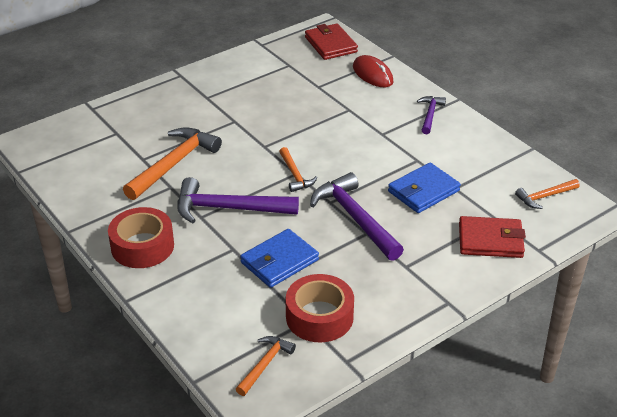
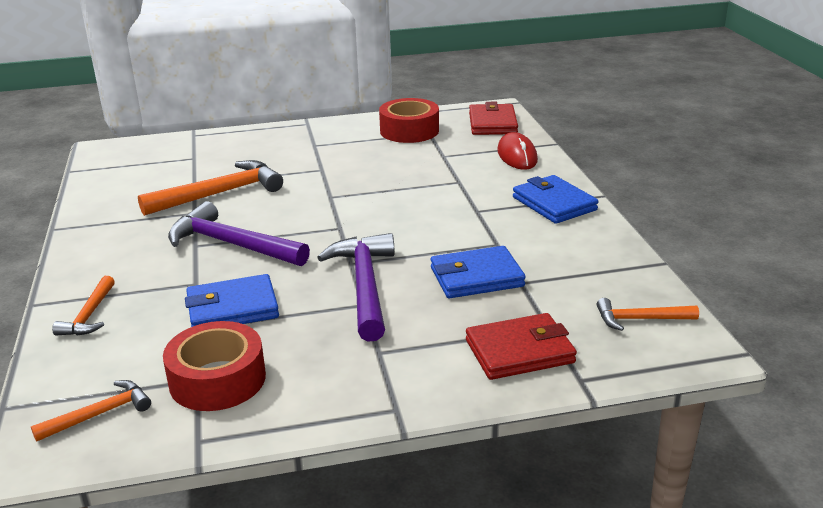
camera: 25 degrees right, 10 degrees down
red tape [108,207,174,268] -> red tape moved to [379,98,439,143]
orange hammer [279,147,318,192] -> orange hammer moved to [52,276,115,336]
purple hammer [417,96,446,134] -> blue wallet [513,175,598,224]
red wallet [459,216,526,258] -> red wallet turned 45 degrees counterclockwise [466,313,577,380]

